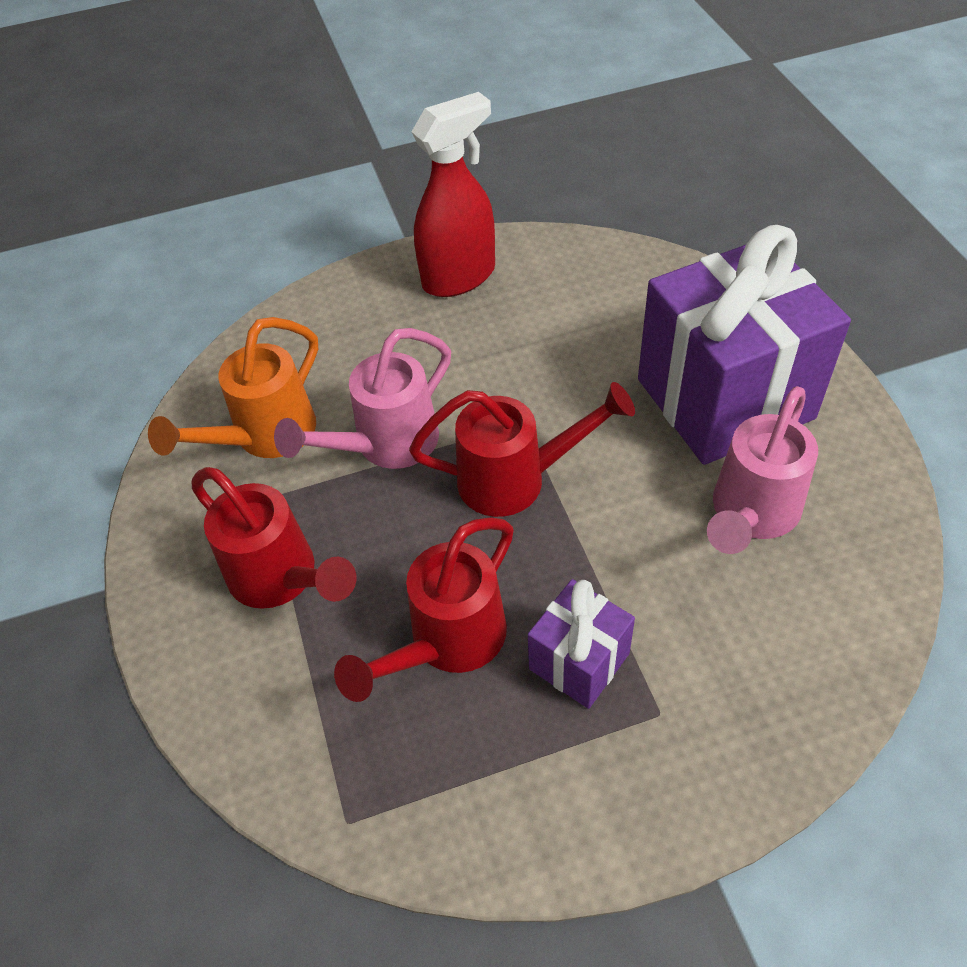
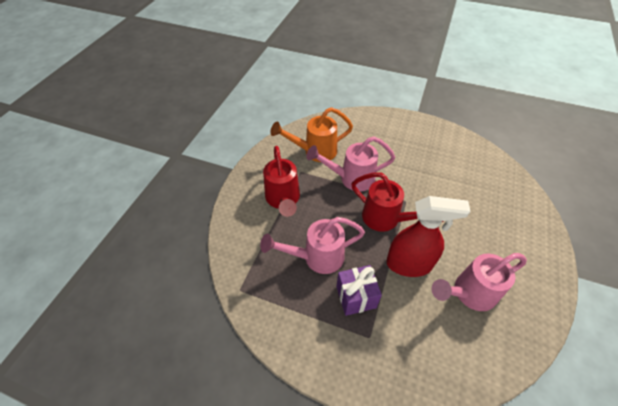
camera: 35 degrees right, 0 degrees up
red watering can [334,517,514,702] -> pink watering can [260,217,365,274]
red spray bottle [412,92,495,297] -> red spray bottle moved to [386,196,470,277]
purple gift [638,225,851,465] -> none

